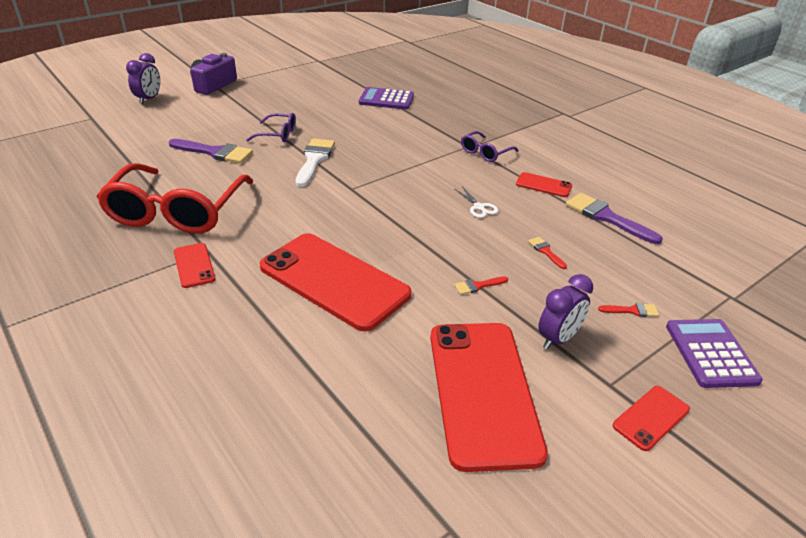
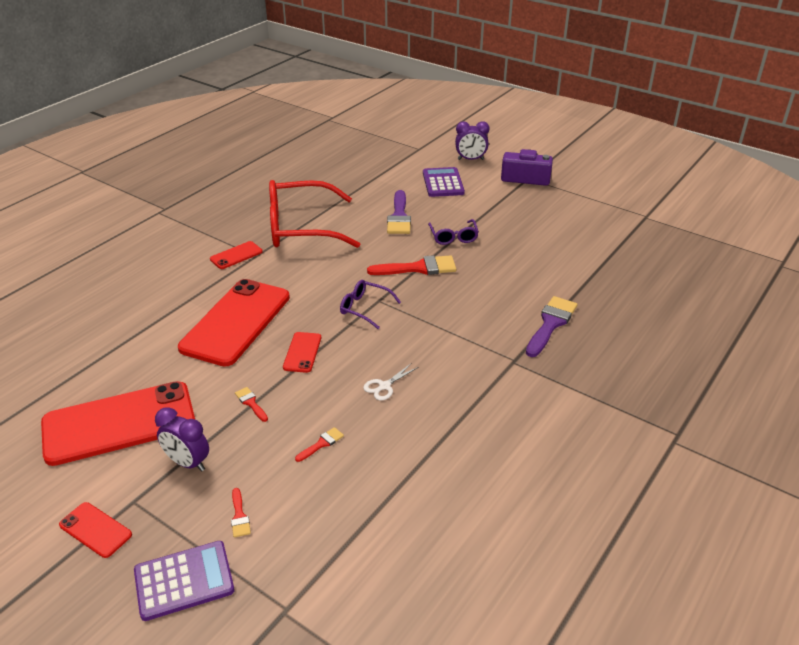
camera: 75 degrees right, 0 degrees up
white brush [296,138,335,187] -> red brush [367,255,456,275]
purple calculator [359,87,414,110] -> purple calculator moved to [423,167,465,197]
purple glasses [461,131,518,162] -> purple glasses moved to [340,280,401,329]
red phone [516,172,572,197] -> red phone moved to [283,332,321,373]
purple brush [566,193,663,244] -> purple brush moved to [526,296,577,357]

